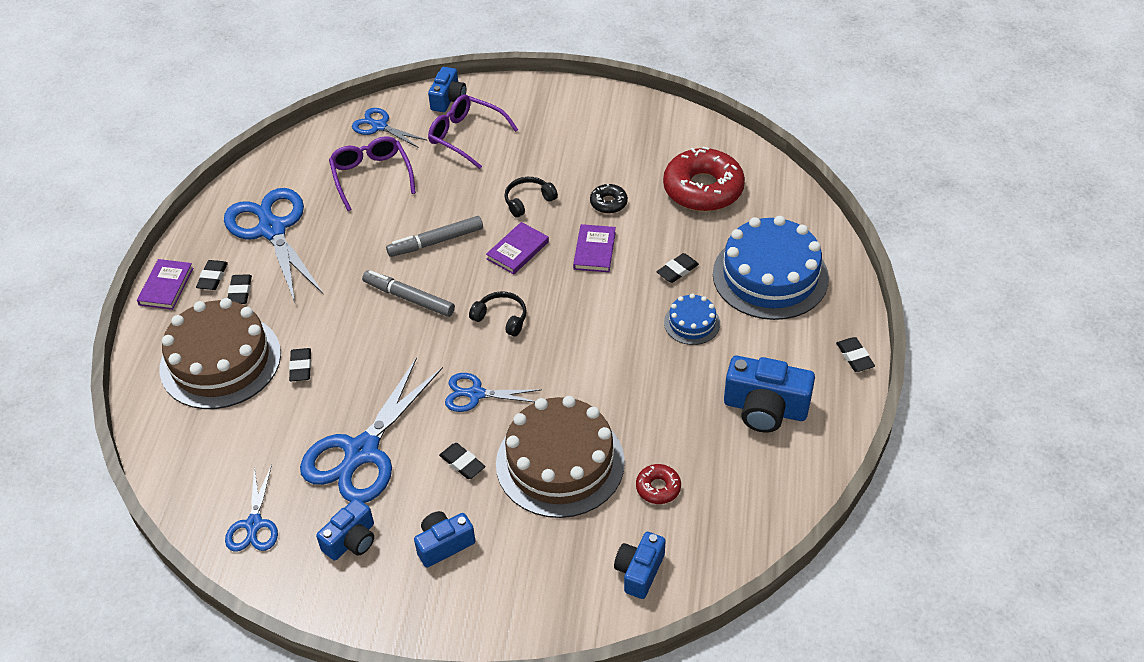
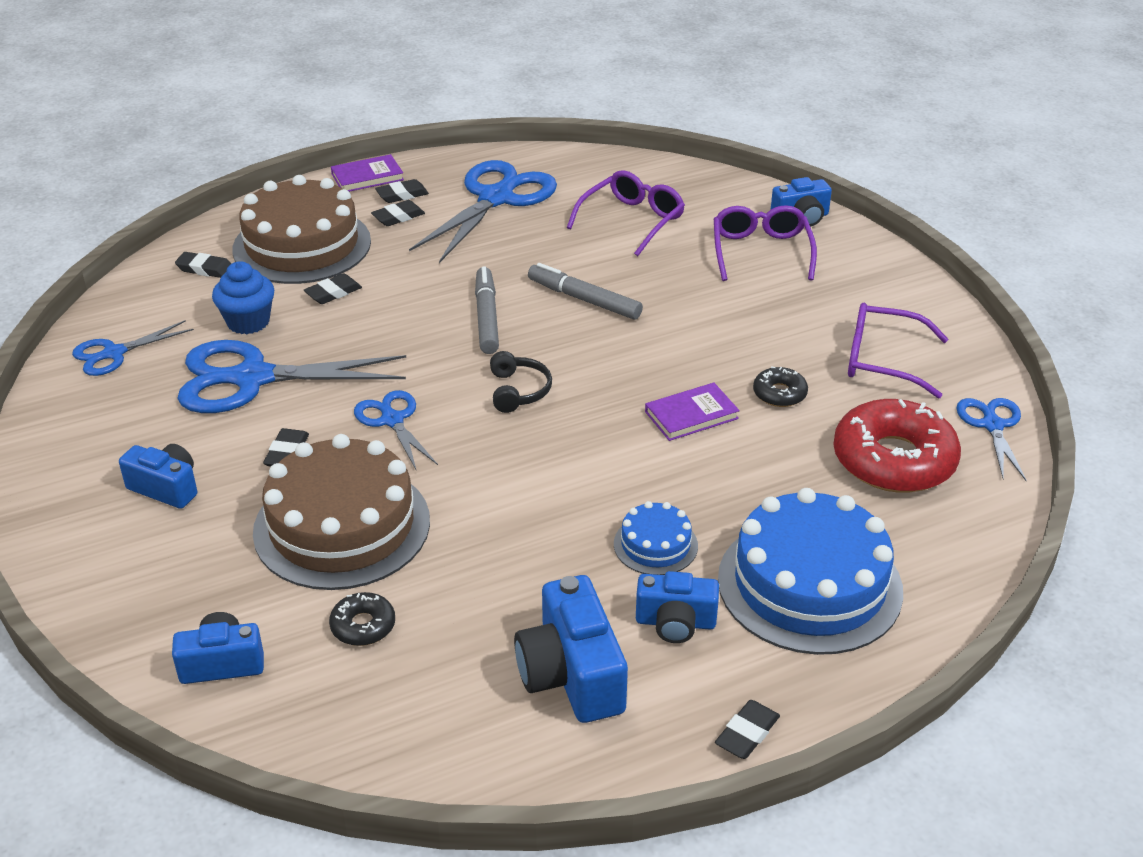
camera: 55 degrees right, 10 degrees down
blue camera [316,498,374,561] -> blue camera moved to [636,571,719,643]
blue scissors [352,108,428,148] -> blue scissors moved to [956,398,1027,481]
purple book [486,222,549,274] -> none
black headphones [505,177,558,218] -> none
red donut [636,464,681,504] -> black donut [329,592,395,646]
black eraser [656,253,699,283] -> black eraser moved to [175,252,231,278]
none -> blue cupcake [212,261,274,334]
none -> purple glasses [848,303,948,398]

